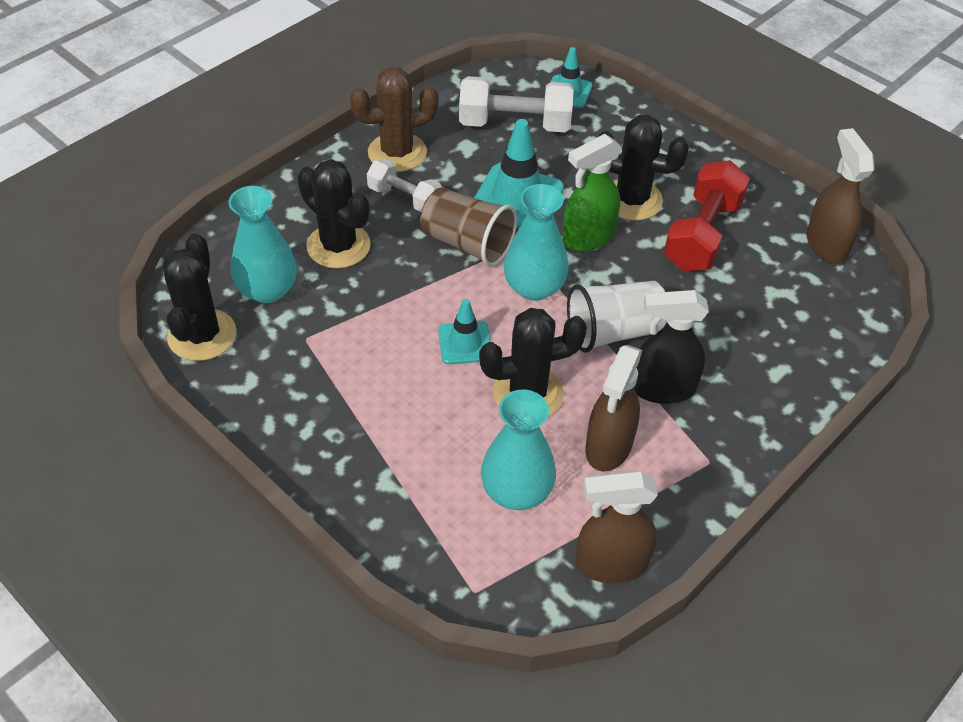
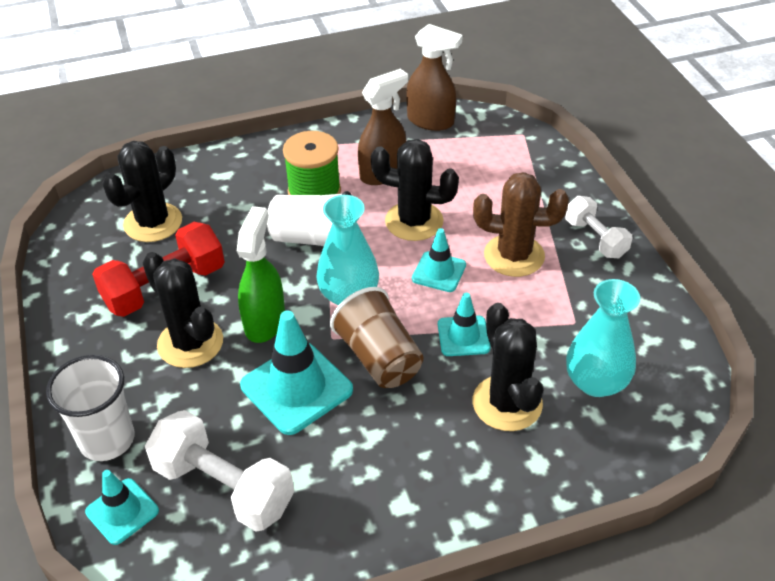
camera: 150 degrees left, 5 degrees down
black cactus [163,233,236,361] -> black cactus moved to [102,141,182,242]
brown cactus [350,67,439,172] -> brown cactus moved to [473,172,569,277]
white dumbbell [367,159,442,212] -> white dumbbell moved to [565,196,632,258]
turquoise vase [481,389,556,510] -> none
green spray bottle [562,134,622,252] -> green spray bottle turned 75 degrees counterclockwise [237,206,285,343]
black spray bottle [633,290,709,404] -> green spool [283,131,341,195]
brown spray bottle [807,128,874,263] -> none
none -> white cup [46,355,135,461]
none -> turquoise traffic cone [438,293,490,356]

